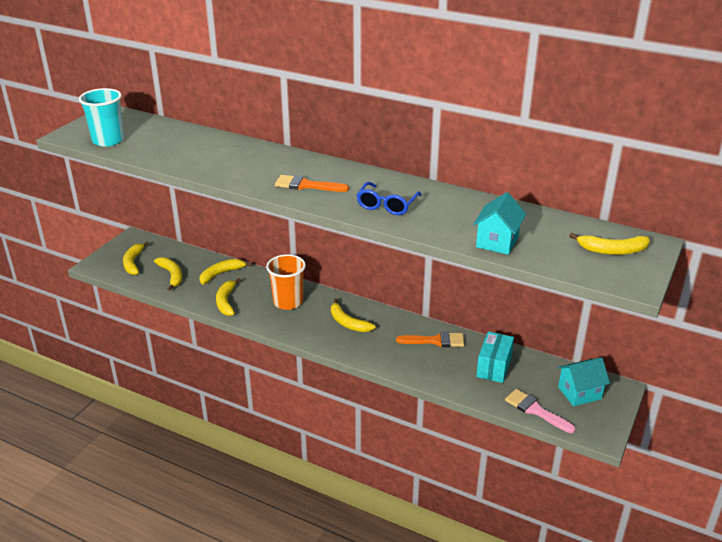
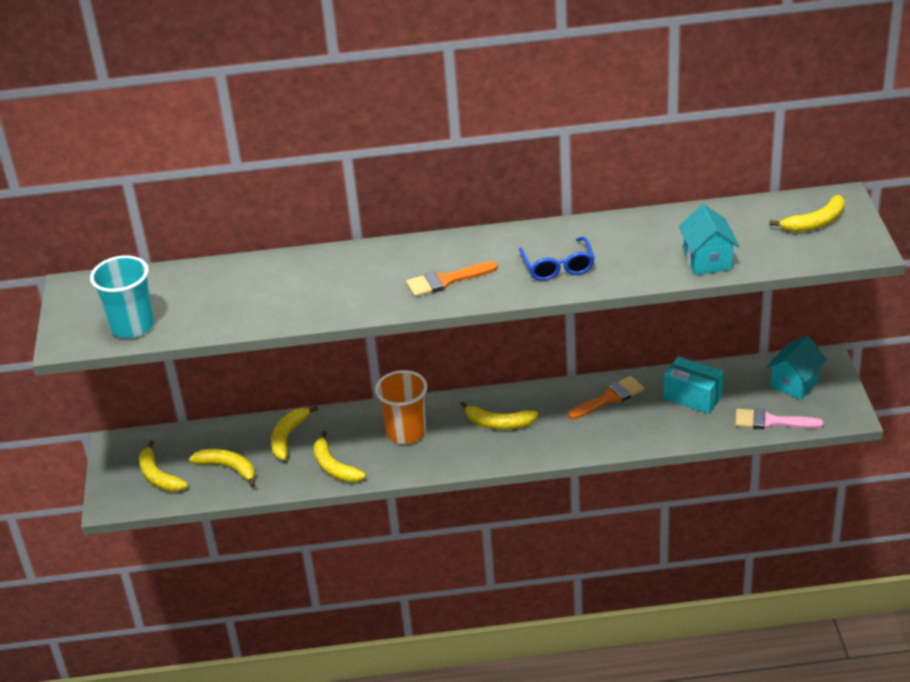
camera: 30 degrees left, 5 degrees up
turquoise box [476,331,514,383] -> turquoise box turned 45 degrees counterclockwise [664,356,724,414]

